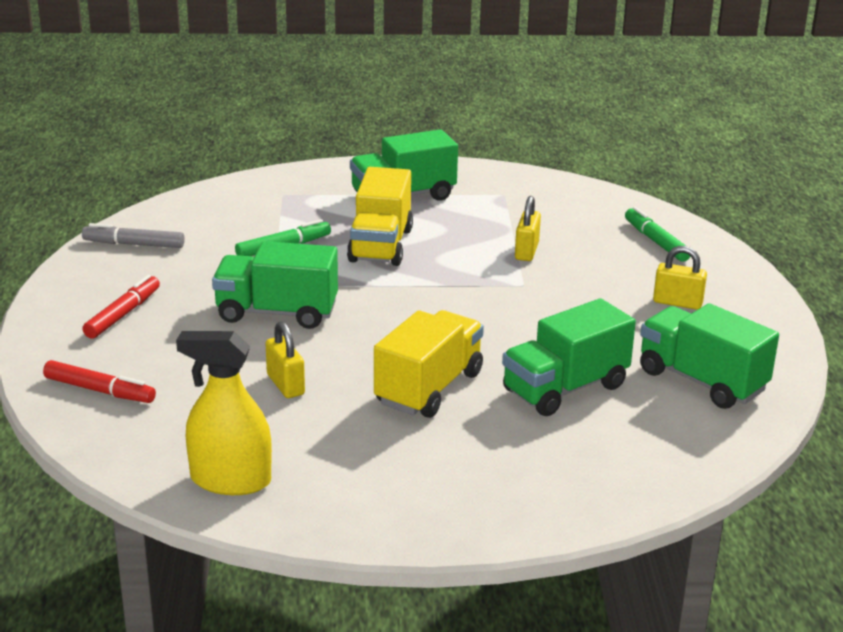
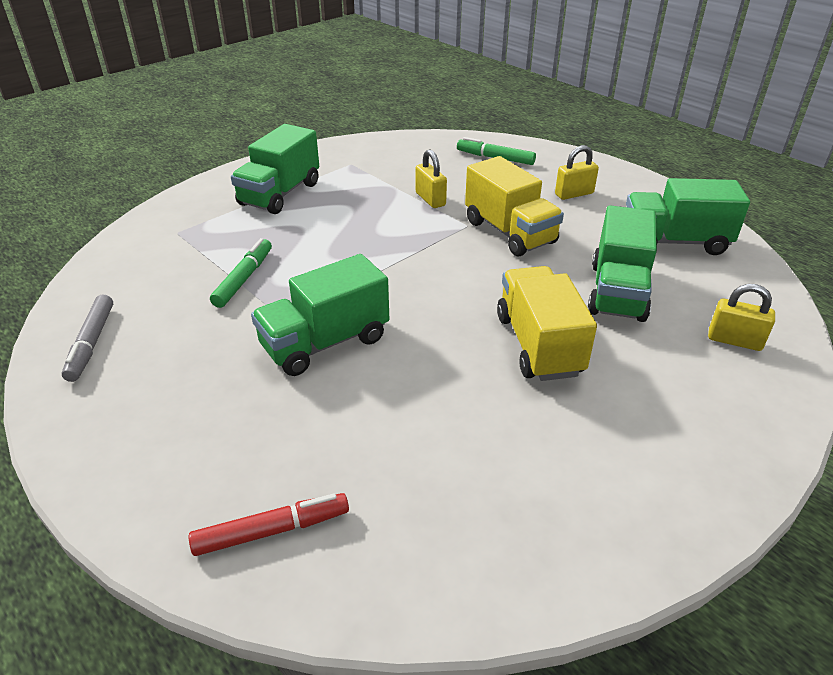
camera: 40 degrees left, 10 degrees up
grey marker [82,223,185,248] -> grey marker turned 60 degrees counterclockwise [61,294,113,382]
red marker [82,275,160,339] -> none
yellow spray bottle [176,331,272,495] -> none
yellow padlock [266,321,305,398] -> yellow padlock moved to [708,284,775,351]
yellow truck [347,167,413,266] -> yellow truck moved to [465,156,564,256]

